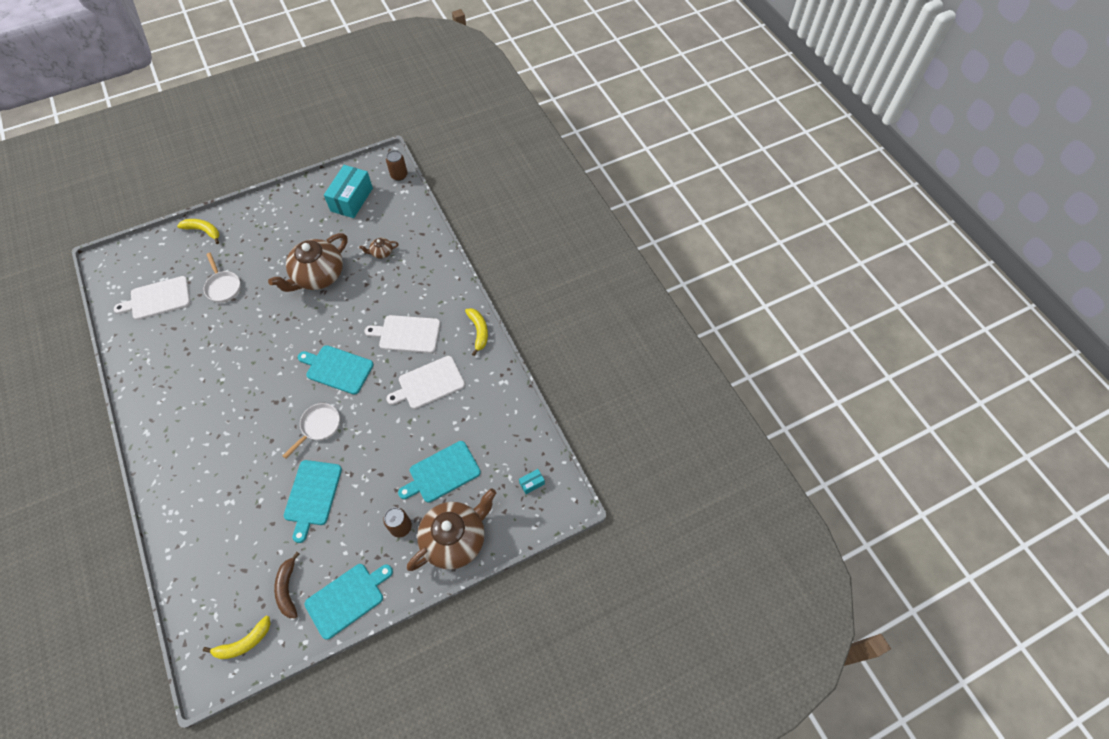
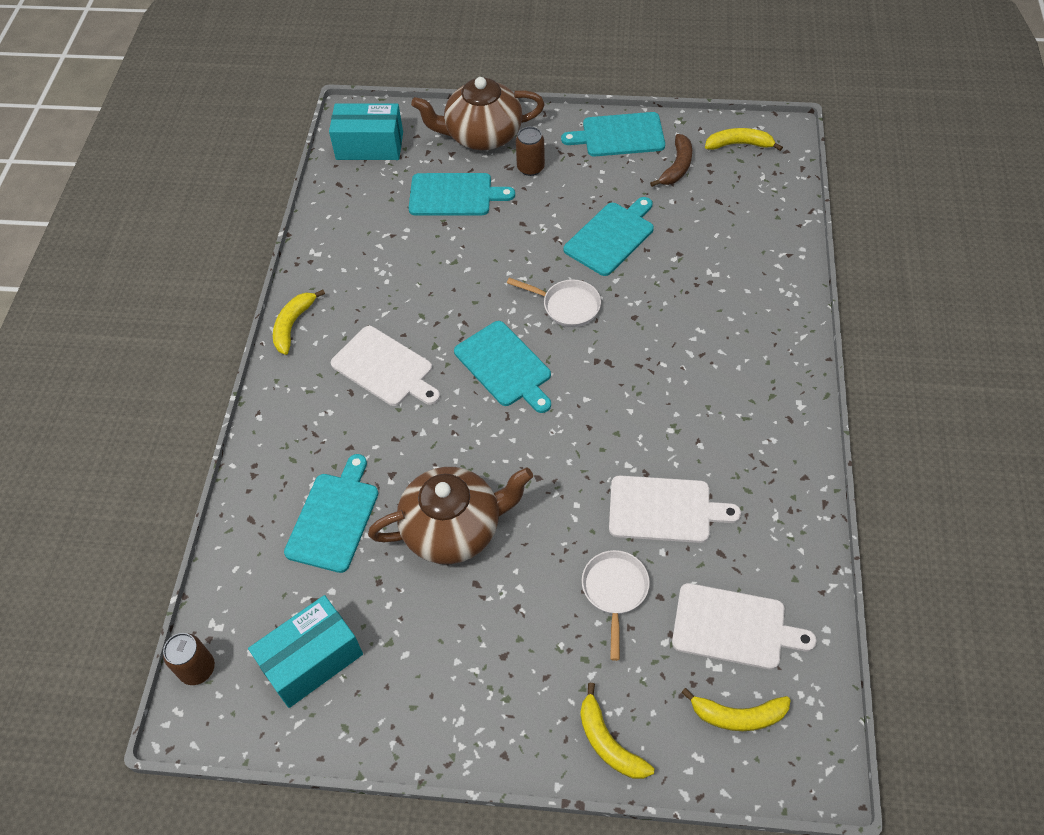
camera: 145 degrees left, 5 degrees down
white pan [283,403,340,459] -> white pan turned 135 degrees counterclockwise [507,278,601,327]
brown teapot [359,238,399,259] -> turquoise cutting board [284,454,378,573]
white cutting board [386,356,465,409] -> white cutting board moved to [609,476,741,543]
turquoise box [519,469,545,494] -> turquoise box [329,103,403,160], size x2.37
none -> yellow banana [681,688,791,731]

